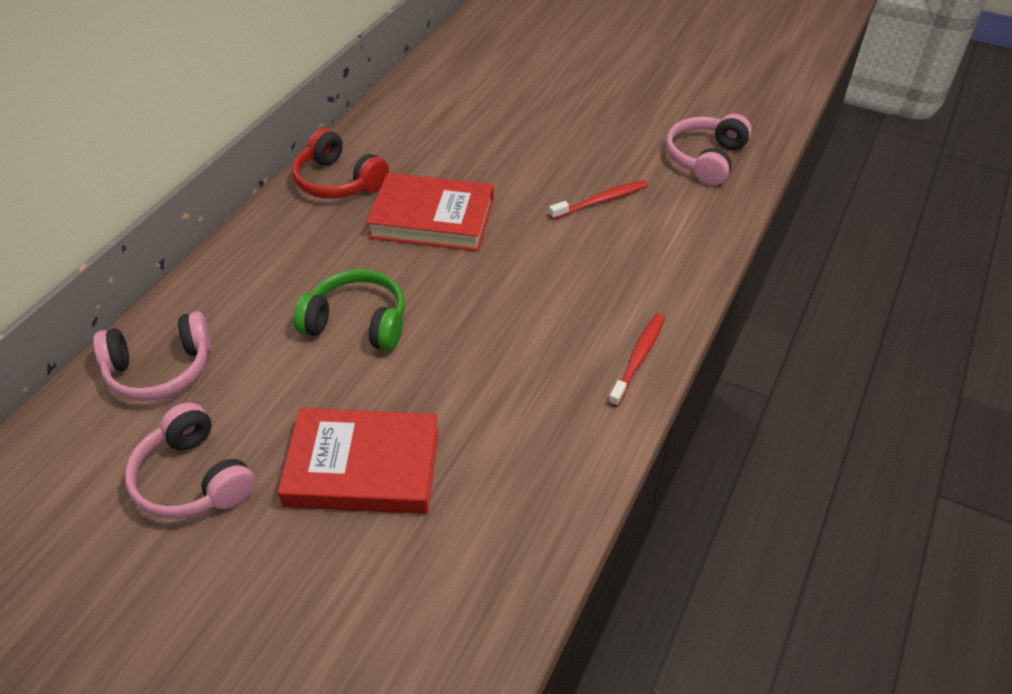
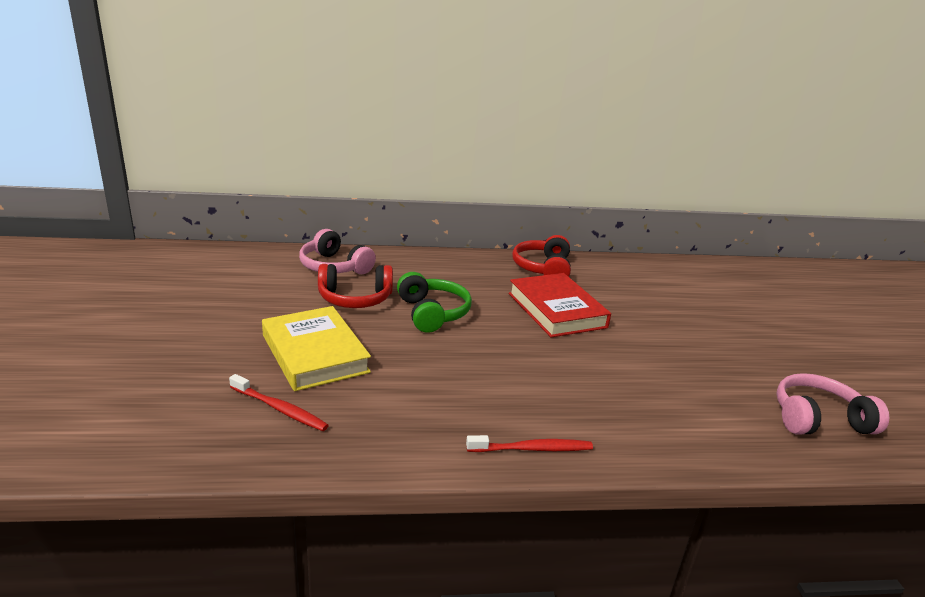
camera: 55 degrees right, 20 degrees down
pink headphones [125,402,255,519] -> none
red book [278,408,439,514] -> yellow book [262,306,371,391]
red toothbrush [549,180,648,219] -> red toothbrush moved to [229,374,329,431]
none -> red headphones [318,264,393,308]

